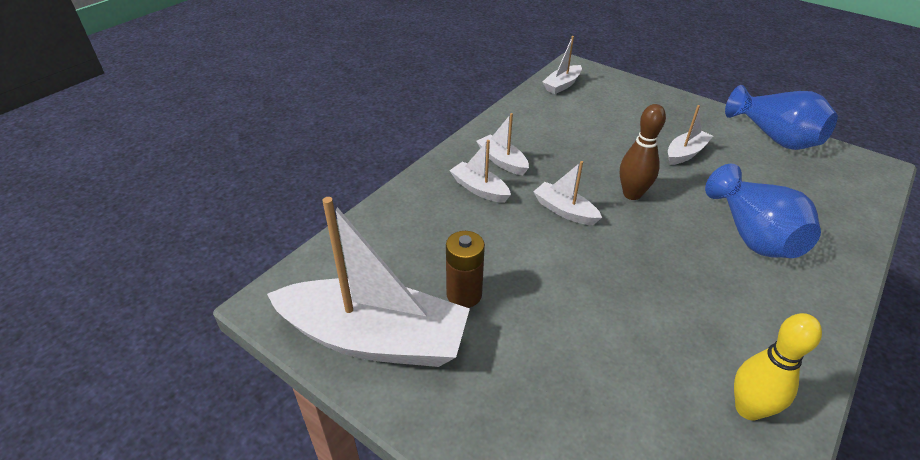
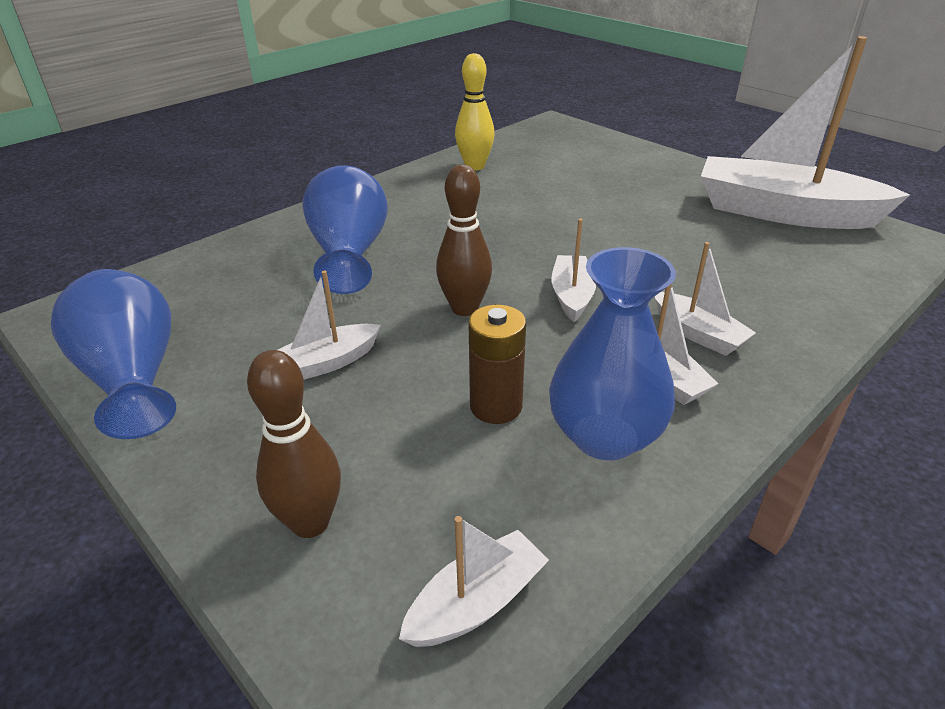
camera: 170 degrees left, 5 degrees down
brown battery [446,231,485,308] -> brown battery moved to [469,305,526,424]
white boat [533,161,602,225] -> white boat turned 135 degrees counterclockwise [551,219,596,322]
none -> brown bowling pin [247,350,341,538]
none -> blue vase [549,247,676,460]

